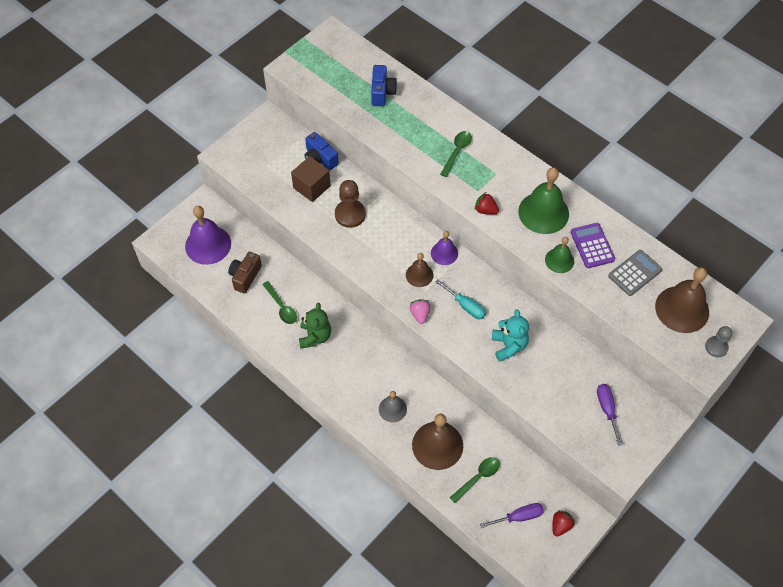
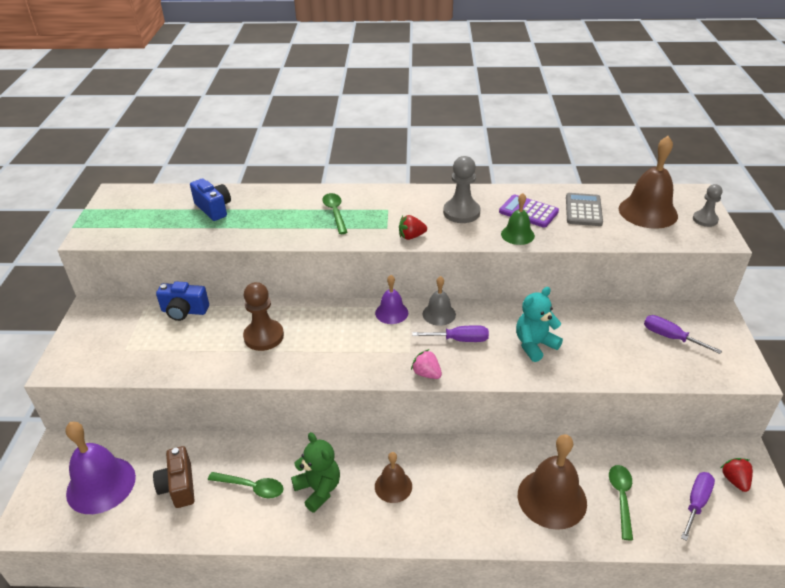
camera: 40 degrees left, 20 degrees down
brown cube [291,156,331,202] -> none
grey bell [379,391,407,422] -> grey bell moved to [423,276,456,326]
brown bell [406,253,433,287] -> brown bell moved to [375,452,412,503]
turquoise screwdriver [436,280,486,319] -> purple screwdriver [412,325,489,342]
turquoise teddy bear [492,309,529,362] -> turquoise teddy bear turned 75 degrees counterclockwise [516,287,563,362]
green bell [518,167,569,234] -> grey pawn [443,156,481,223]

